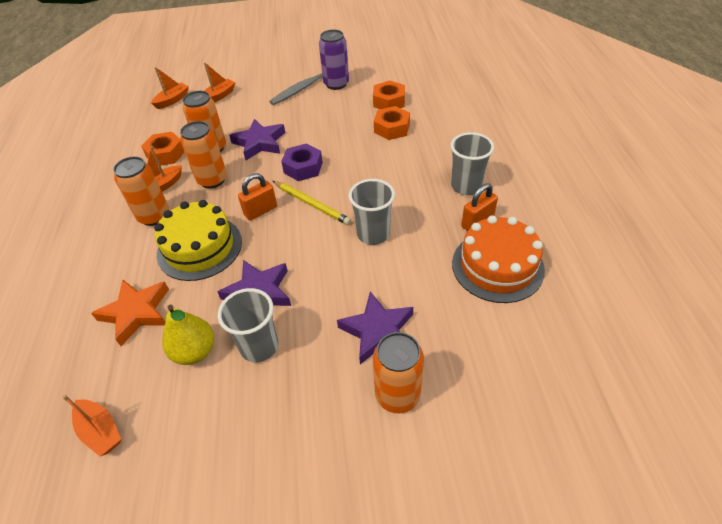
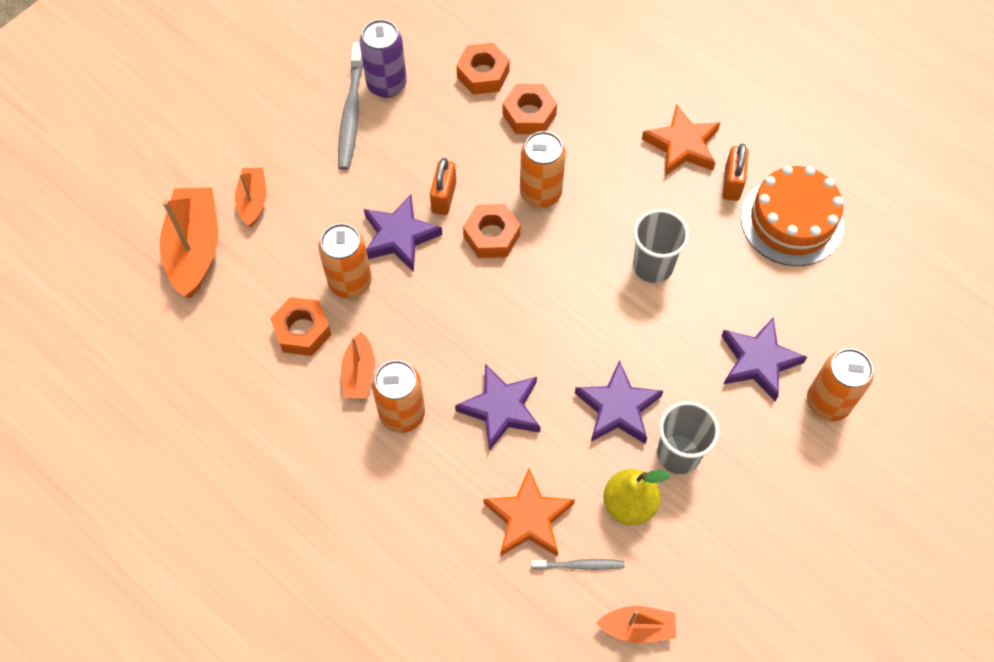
camera: 45 degrees left, 15 degrees up
orange boat [151,67,189,109] -> orange boat [160,187,218,298], size x1.79
yellow cake [154,200,242,281] -> purple star [455,364,541,451]
orange can [180,121,227,188] -> orange can moved to [520,131,566,208]
orange padlock [238,173,277,221] -> orange padlock moved to [430,158,456,215]
yellow pencil [273,181,352,225] -> none
purple nut [281,144,323,181] -> orange nut [463,204,520,258]
grey cup [450,132,494,195] -> orange star [642,104,720,176]
none -> grey toothbrush [531,559,625,570]

